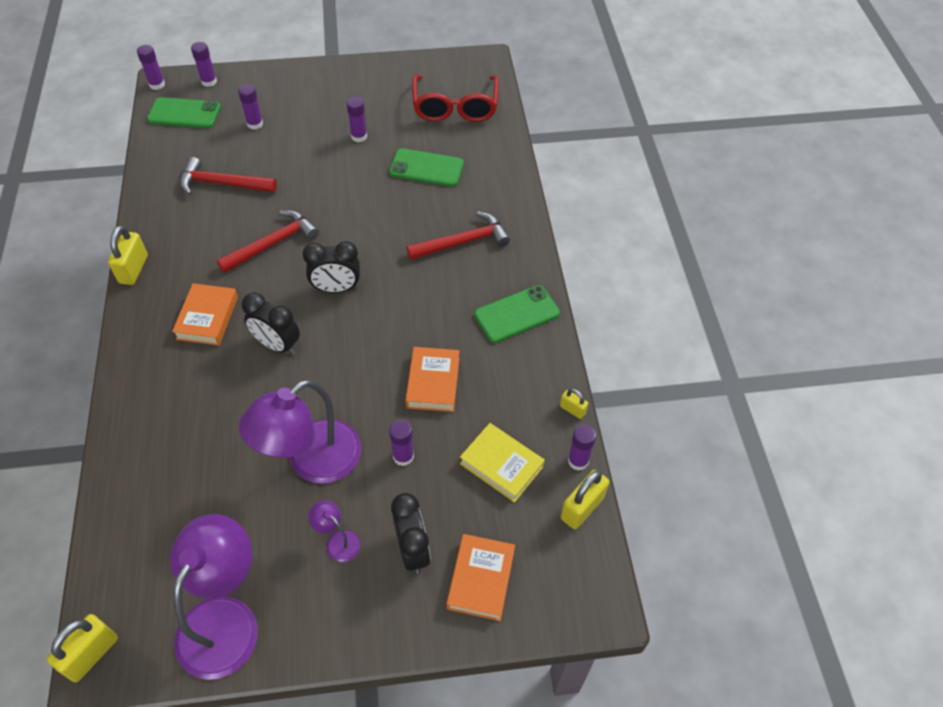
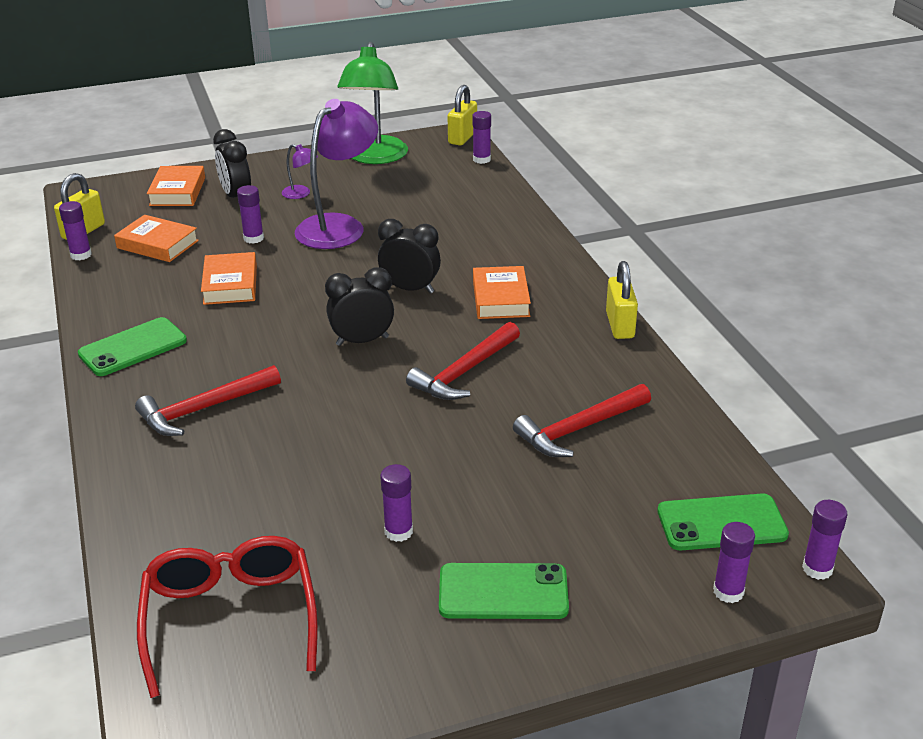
camera: 170 degrees right, 20 degrees down
purple lamp [170,514,258,680] -> green lamp [337,42,408,164]
red hammer [180,157,277,195] -> red hammer turned 150 degrees clockwise [513,384,651,457]
purple glue stick [238,84,263,130] -> purple glue stick moved to [472,111,491,164]
green phone [389,148,464,187] -> green phone moved to [439,563,569,619]
yellow book [460,423,545,502] -> orange book [114,215,199,262]
yellow padlock [560,389,588,419] -> none

